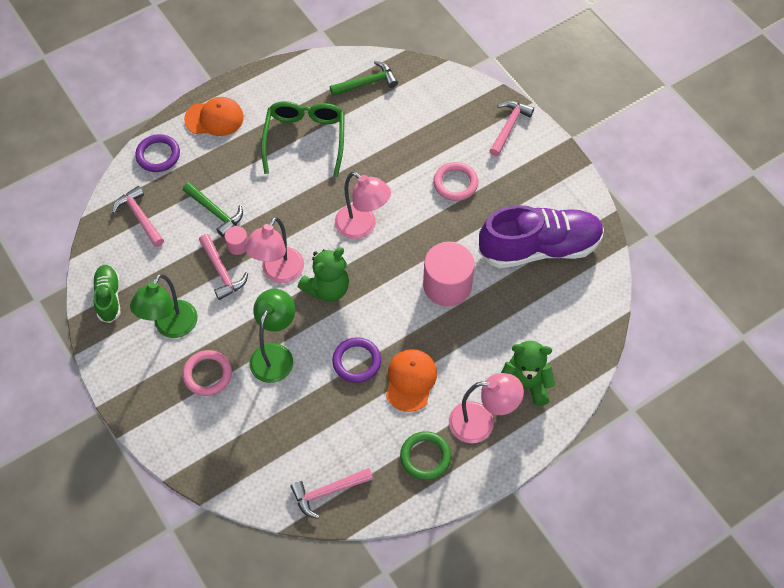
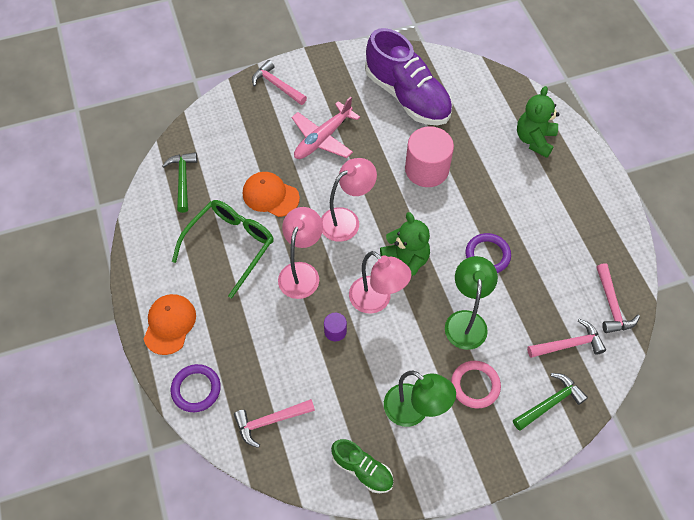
camera: 75 degrees left, 0 degrees up
green shoe [93,265,120,323] -> green shoe turned 150 degrees counterclockwise [331,439,394,493]
green hammer [183,182,243,237] -> green hammer moved to [513,373,588,431]
pink hammer [199,234,248,300] -> pink hammer moved to [527,319,606,358]
pink cylinder [225,226,248,255] -> purple cylinder [324,313,347,341]
green lamp [250,289,295,383] -> green lamp turned 60 degrees clockwise [445,256,498,350]
green glasses [261,101,345,178] -> green glasses turned 105 degrees clockwise [172,200,274,299]
orange cap [386,349,437,412] -> orange cap moved to [243,172,300,217]
green ring [400,431,451,480] -> none
pink ring [433,162,478,201] -> pink plane [292,97,360,159]
pink lamp [449,373,524,443] -> pink lamp moved to [278,207,323,299]
purple shoe [478,205,604,268] -> purple shoe turned 135 degrees clockwise [365,28,453,125]

